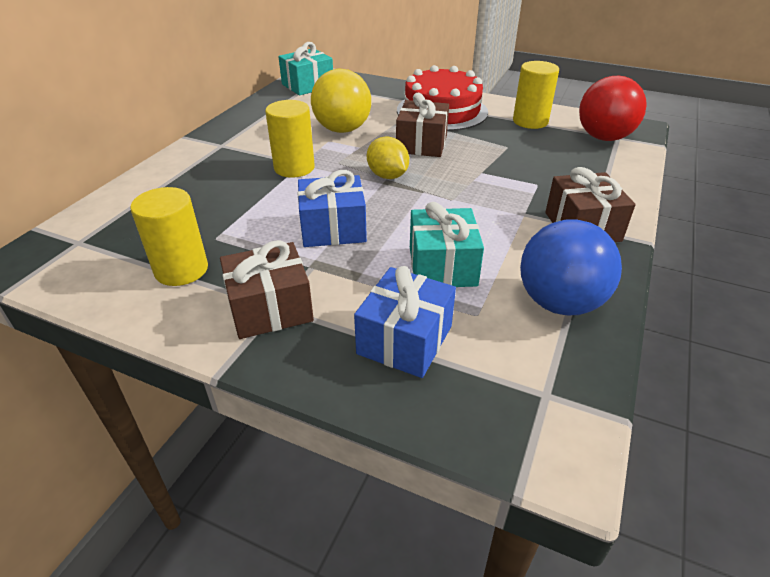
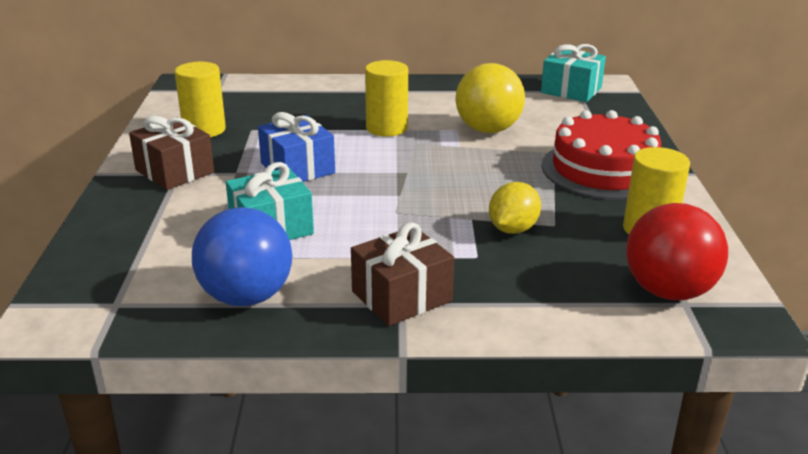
camera: 65 degrees right, 10 degrees down
blue gift [354,266,456,378] -> none
yellow lemon [367,136,409,179] -> yellow lemon moved to [489,182,541,234]
brown gift [396,93,449,157] -> none

